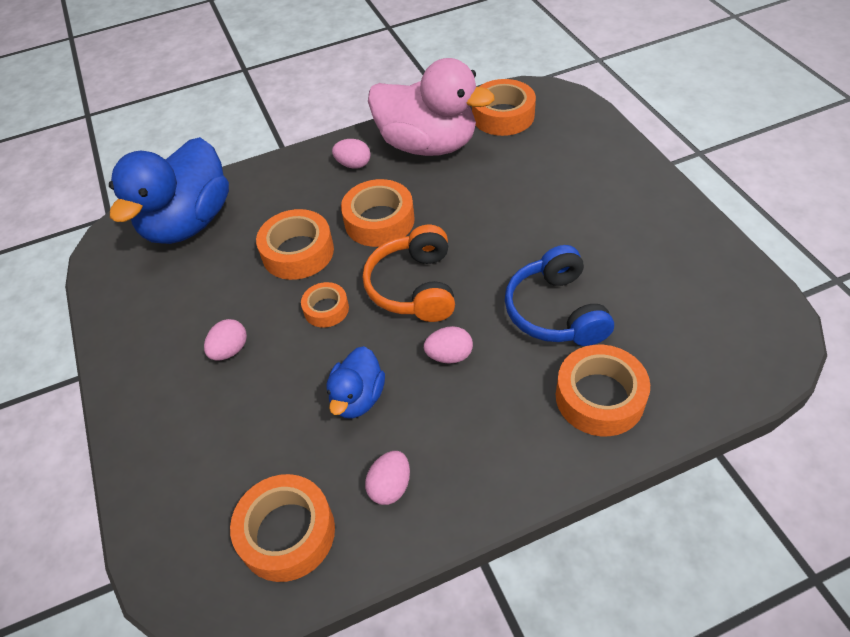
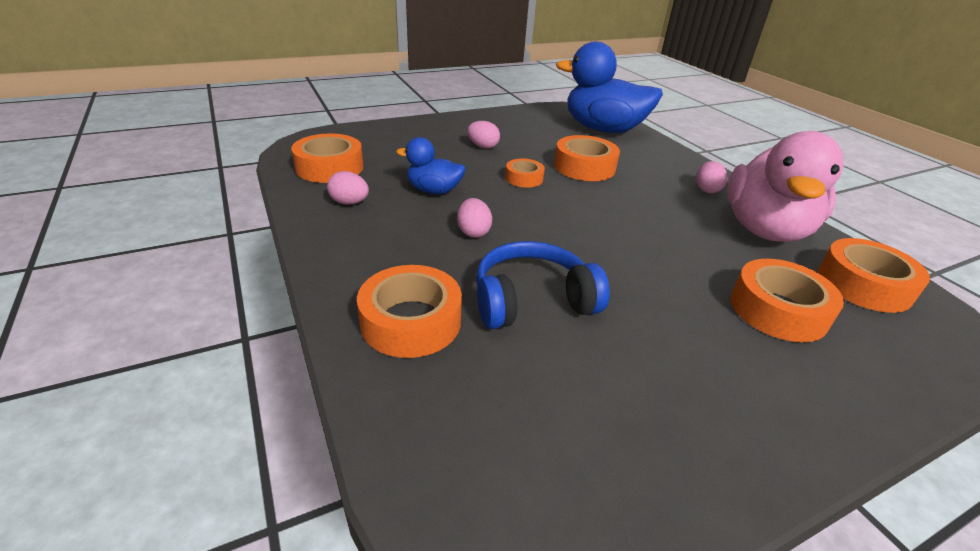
camera: 80 degrees right, 15 degrees down
orange tape [341,179,415,247] -> orange tape moved to [730,259,844,342]
orange headphones [363,225,455,322] -> none

